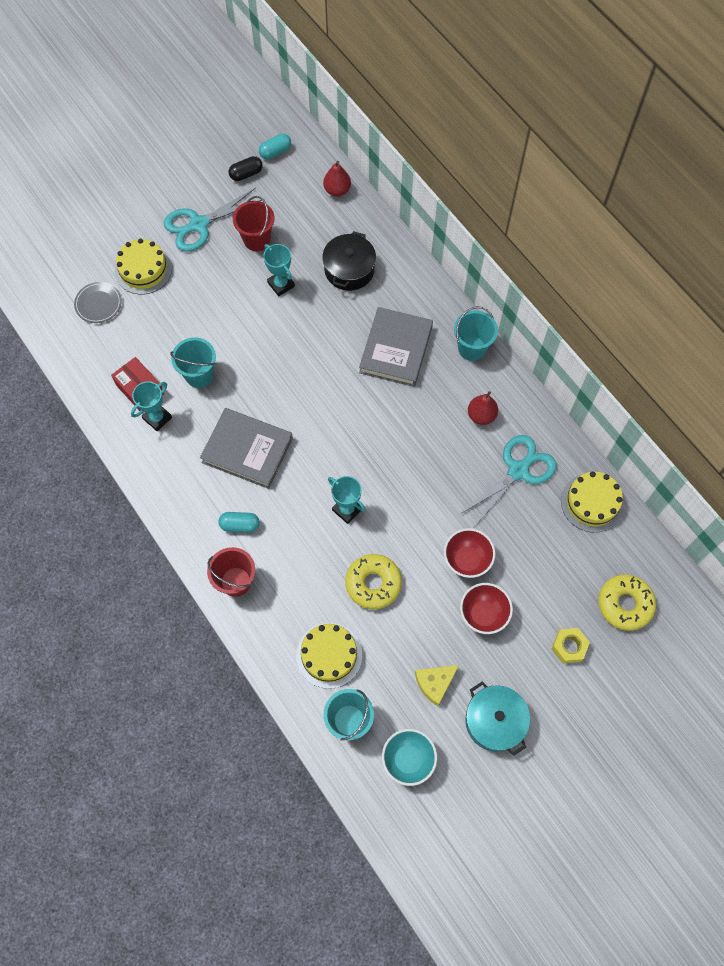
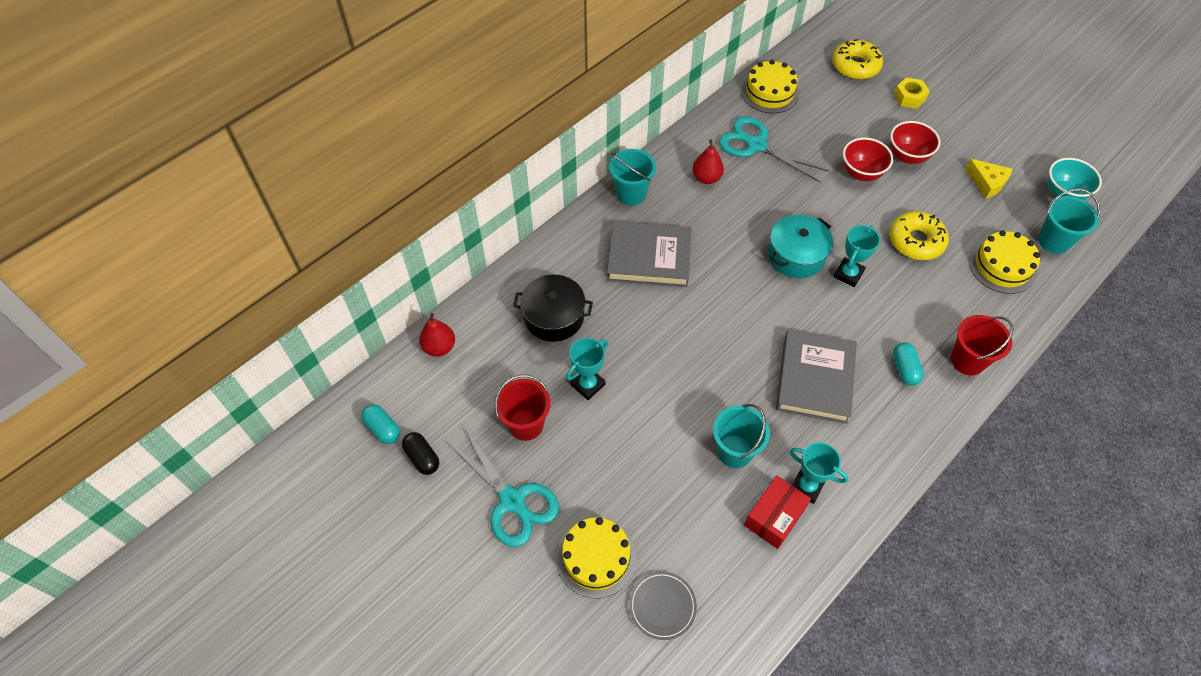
camera: 100 degrees left, 10 degrees down
turquoise pot [465,682,530,756] -> turquoise pot moved to [768,215,833,278]

